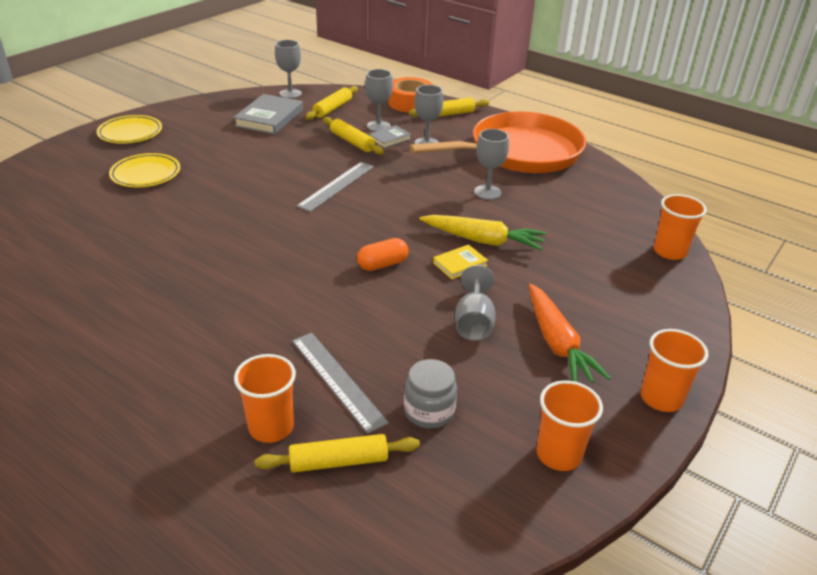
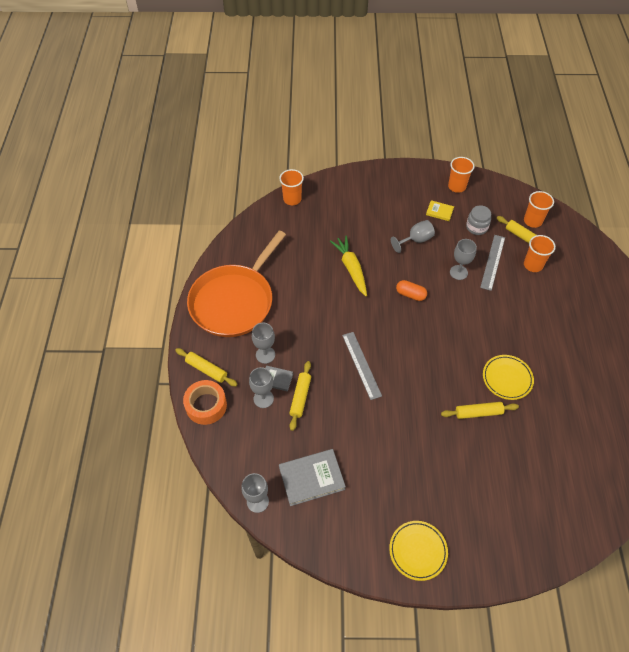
camera: 125 degrees left, 20 degrees up
yellow plate [109,153,180,187] -> yellow plate moved to [483,355,534,400]
grey ruler [296,162,374,212] -> grey ruler turned 75 degrees clockwise [342,332,382,400]
yellow rolling pin [305,86,358,120] -> yellow rolling pin moved to [441,402,519,419]
orange pan [409,112,586,173] -> orange pan turned 90 degrees counterclockwise [187,230,286,337]
yellow book [433,244,488,279] -> yellow book moved to [426,200,454,221]
grey goblet [474,129,509,200] -> grey goblet moved to [450,239,477,280]
orange carrot [529,283,611,383] -> none
orange cup [641,329,708,412] -> orange cup moved to [524,191,554,228]

